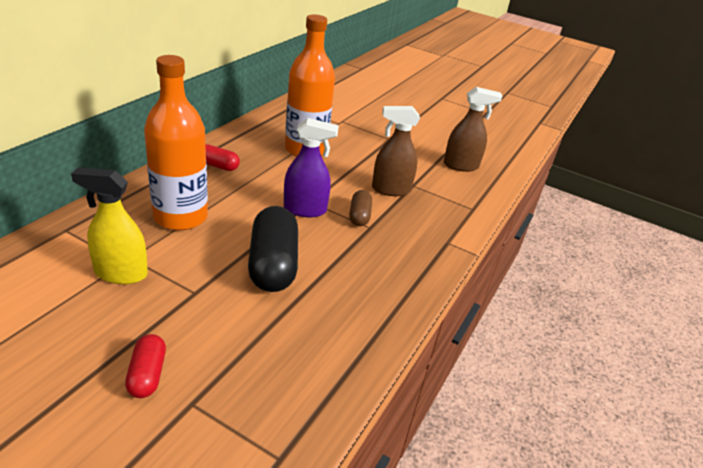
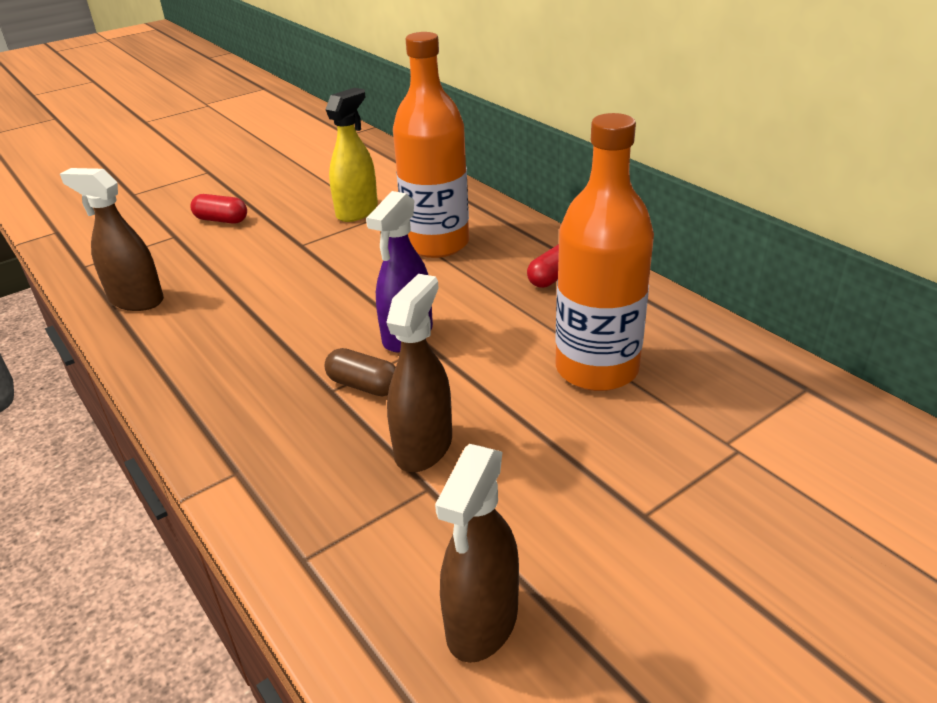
camera: 120 degrees right, 0 degrees up
black capsule [248,206,298,292] -> none
none -> brown spray bottle [60,168,164,311]

